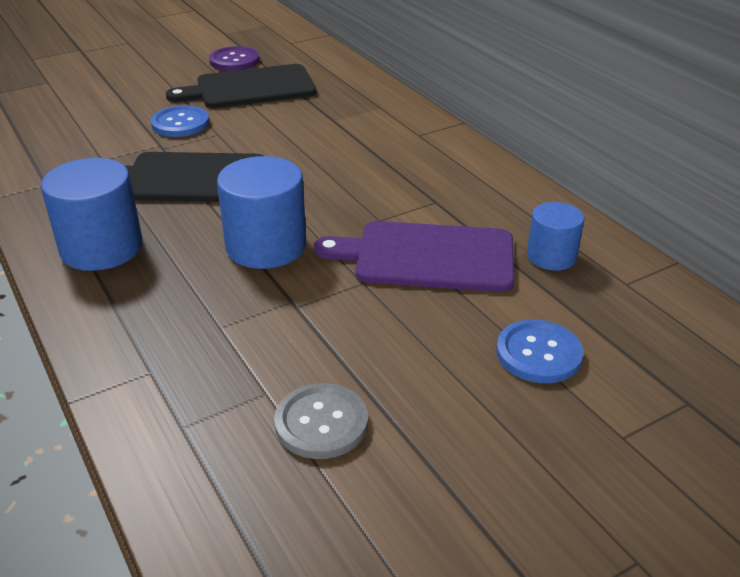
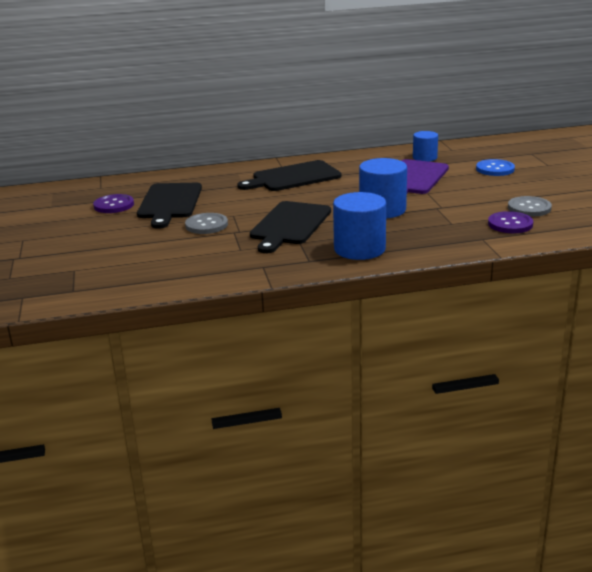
camera: 70 degrees left, 10 degrees down
blue button [151,106,209,137] -> grey button [185,213,228,234]
none -> black cutting board [237,160,341,191]
none -> purple button [488,211,533,233]

